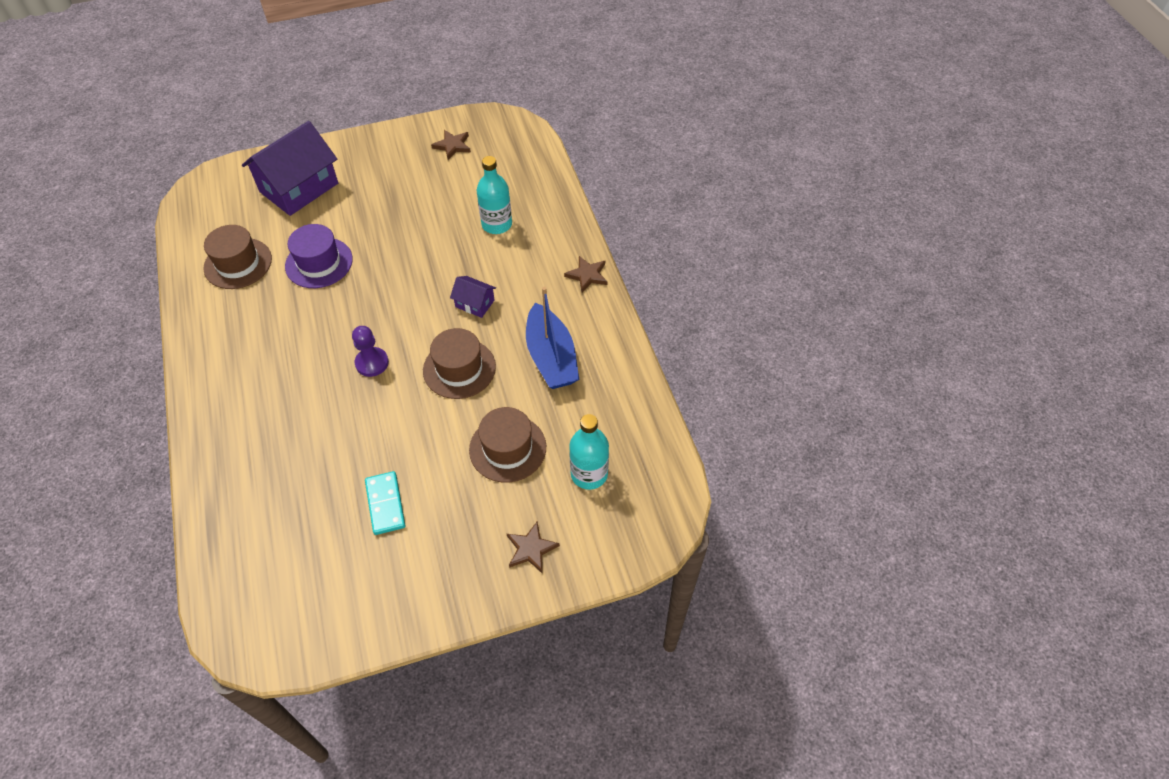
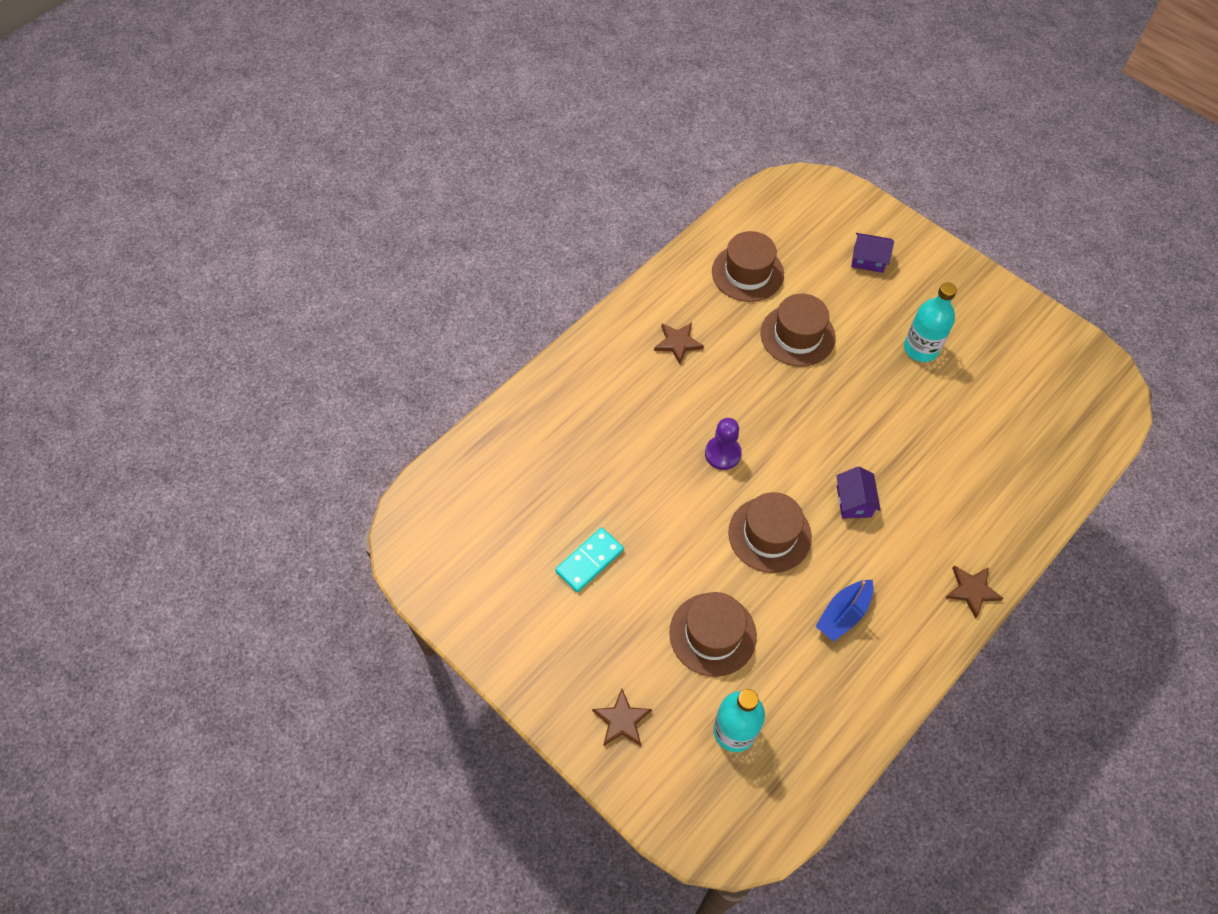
camera: 60 degrees right, 5 degrees up
purple house [242,121,338,216] -> purple house [851,233,894,273], size x0.46
purple hat [285,224,353,288] -> brown hat [760,294,835,367]
brown star [431,130,471,160] -> brown star moved to [654,322,704,364]
turquoise bottle [477,156,512,234] -> turquoise bottle moved to [904,282,957,362]
blue boat [526,287,579,389] -> blue boat [815,580,874,642], size x0.63

